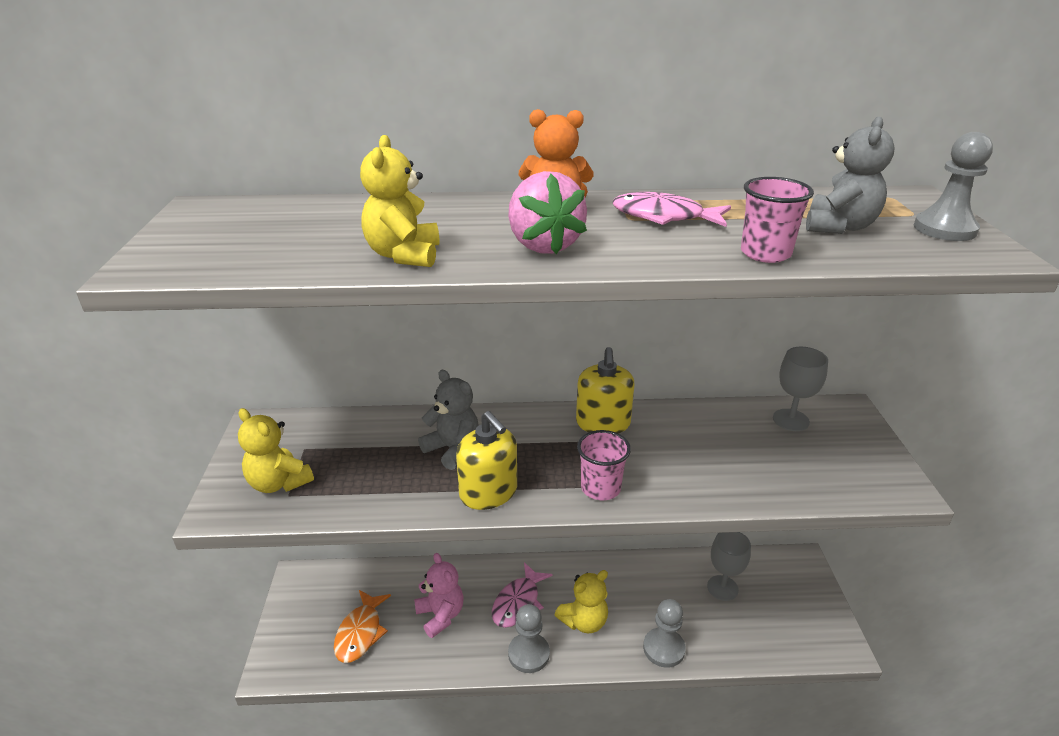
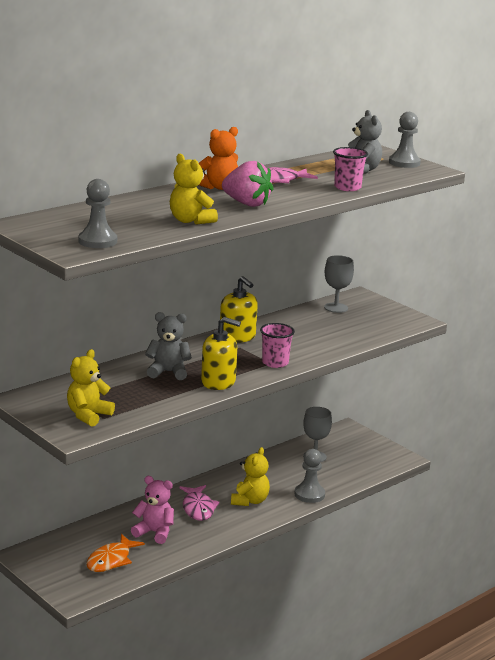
camera: 40 degrees left, 10 degrees down
yellow teddy bear [238,408,314,493] -> yellow teddy bear turned 120 degrees clockwise [67,349,115,427]
orange fish [334,590,391,663] -> orange fish turned 60 degrees clockwise [86,534,145,572]
grey pawn [508,604,550,673] -> grey pawn moved to [78,179,117,248]

